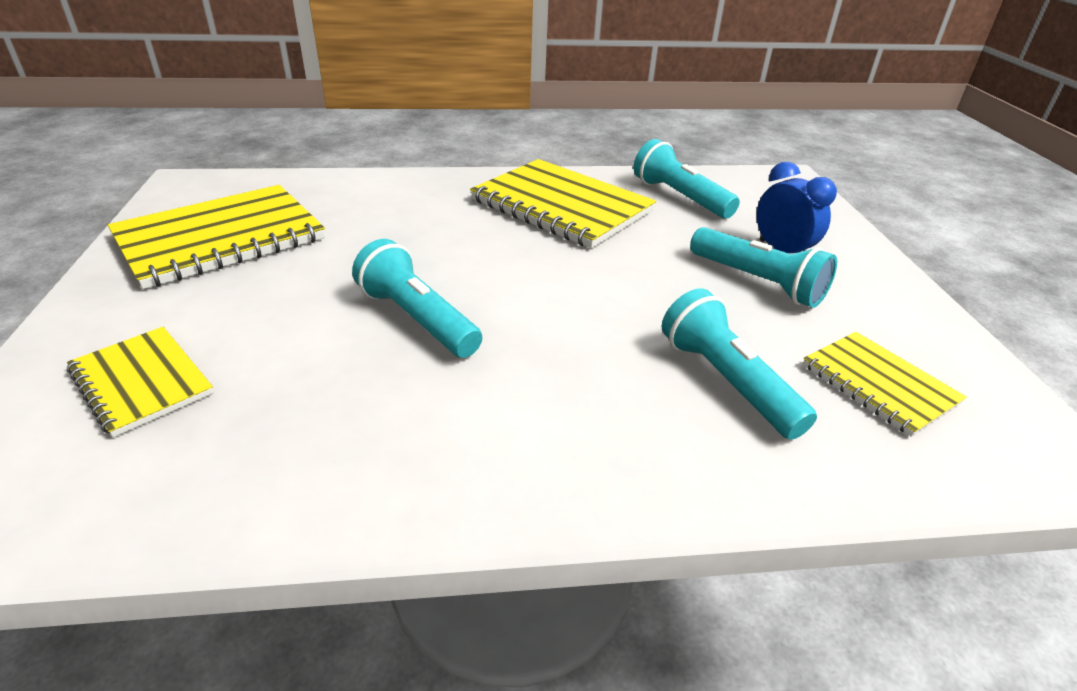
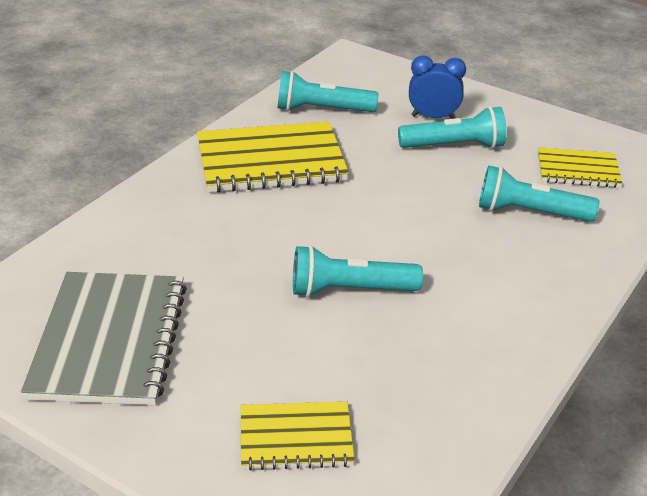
camera: 50 degrees left, 0 degrees up
yellow notebook [108,185,325,289] -> grey notebook [21,272,187,405]

